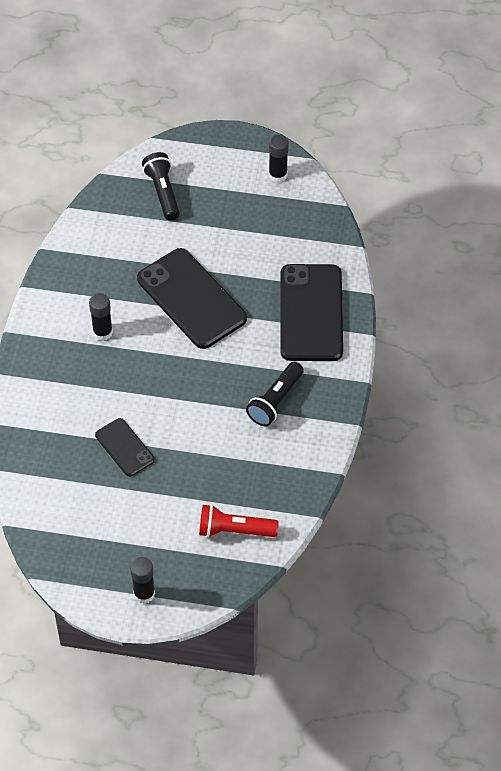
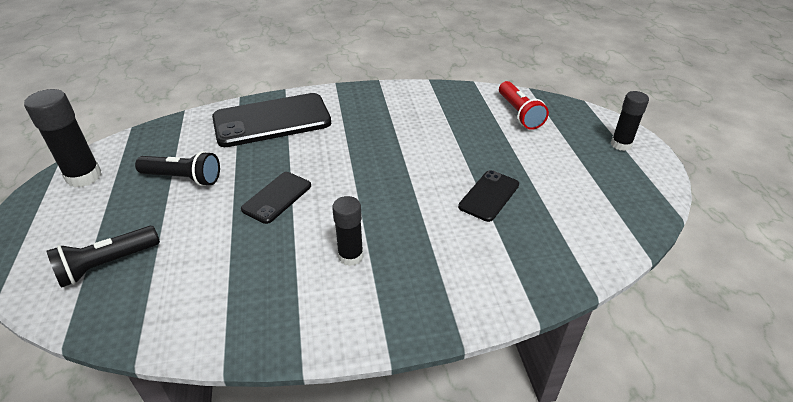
camera: 110 degrees left, 15 degrees down
black phone [137,248,247,349] -> black phone [241,172,311,224], size x0.53
black flashlight [246,362,304,426] -> black flashlight moved to [135,151,220,186]
black glue stick [269,135,289,183] -> black glue stick [24,89,102,187], size x1.52

